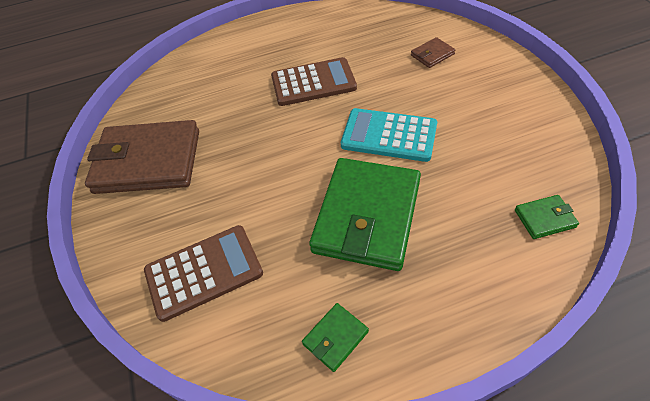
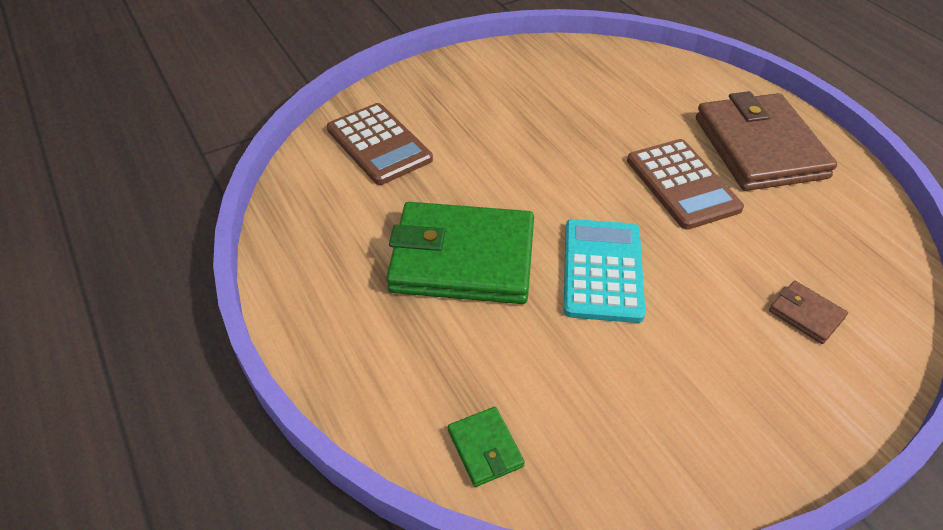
camera: 75 degrees right, 5 degrees down
brown wallet [85,120,199,194] -> brown wallet moved to [696,91,837,191]
green wallet [302,303,369,372] -> none

